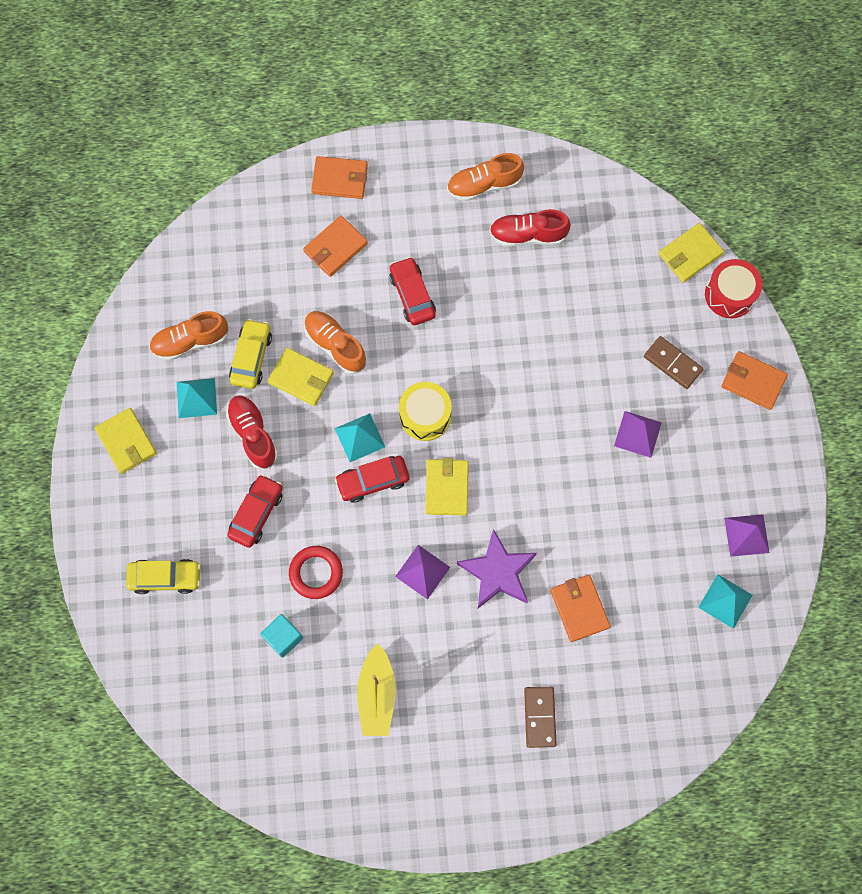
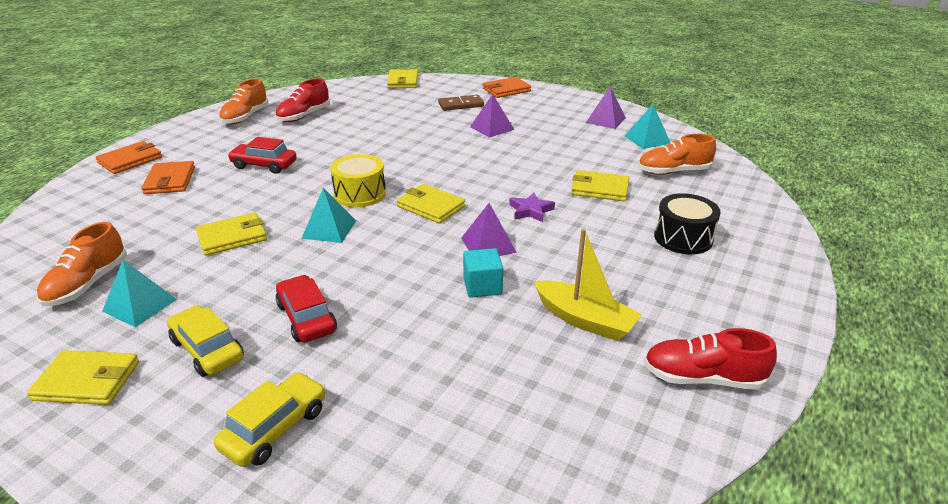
camera: 55 degrees left, 40 degrees down
red shoe [226,395,278,469] -> red shoe moved to [644,328,777,390]
yellow car [229,319,272,389] -> yellow car moved to [167,305,244,377]
turquoise cube [260,614,303,658] -> turquoise cube moved to [463,248,503,298]
red ring [289,546,343,599] -> none
orange shoe [304,311,367,374] -> orange shoe moved to [638,134,716,175]
red car [335,456,409,503] -> none
purple star [457,529,537,608] -> purple star [509,192,555,222], size x0.57
brown domino [524,687,557,748] -> black drum [654,193,721,254]
orange wallet [550,575,611,642] -> yellow wallet [571,170,629,201]
red drum [705,259,762,318] -> none

